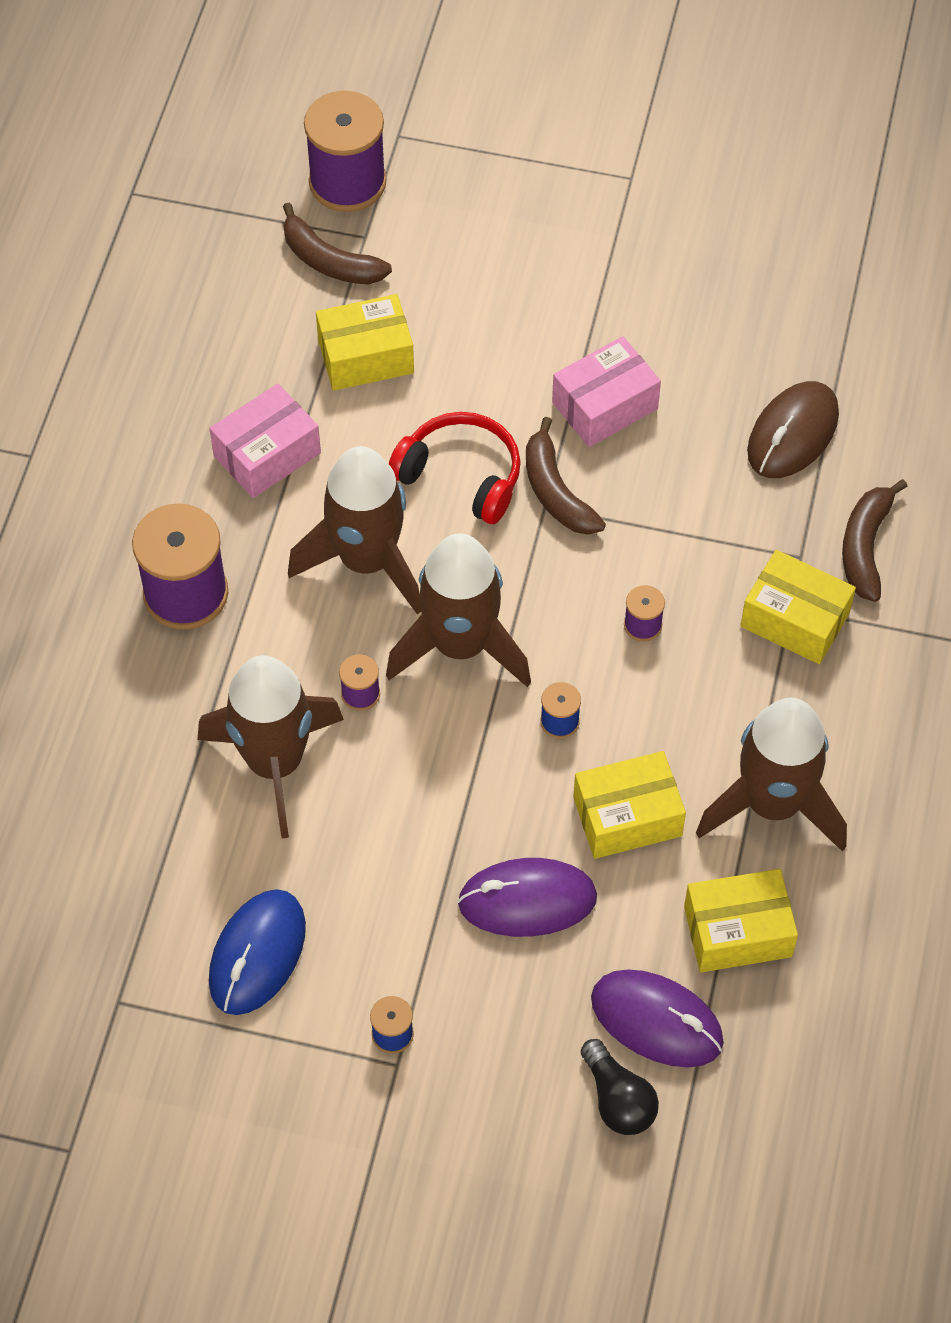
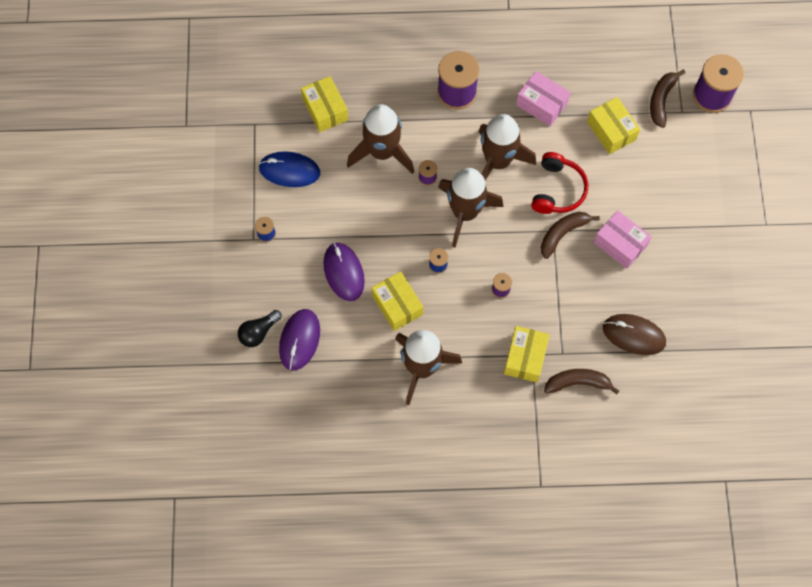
camera: 75 degrees right, 10 degrees up
yellow box [684,869,798,972] -> yellow box moved to [301,76,348,132]

